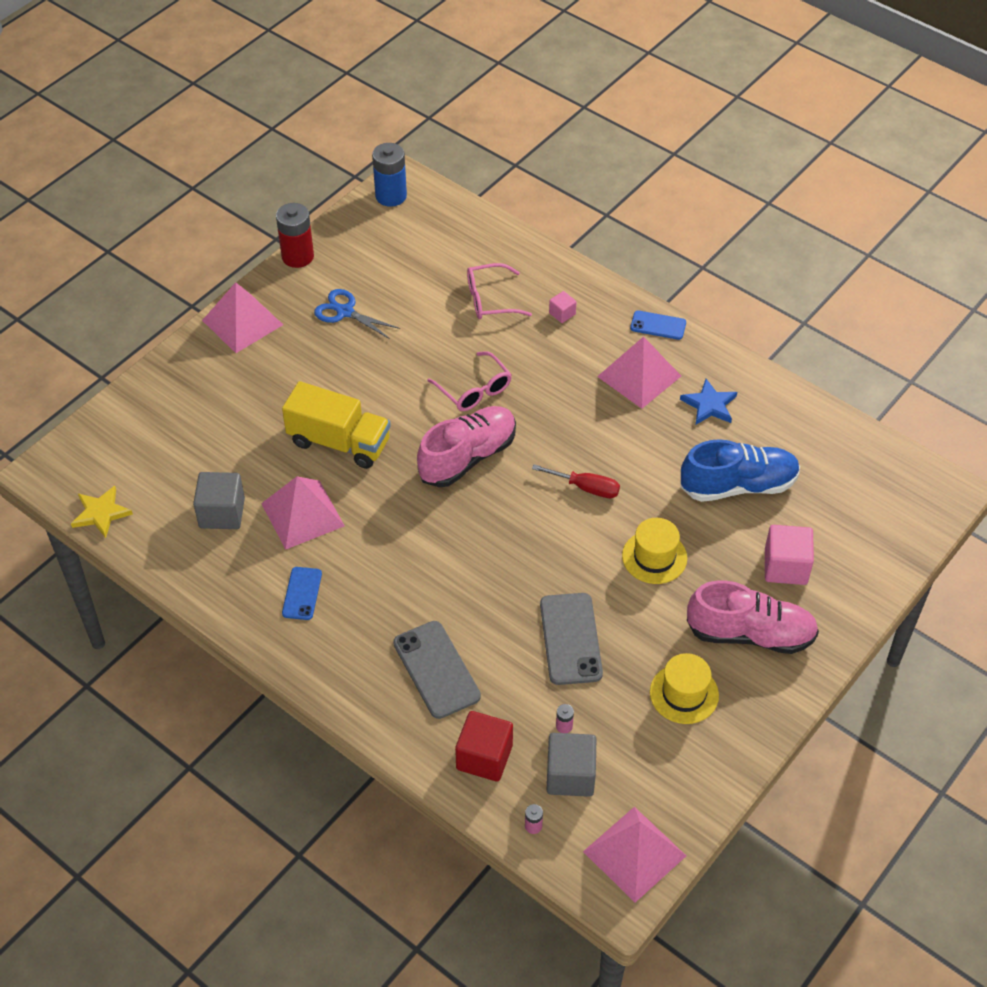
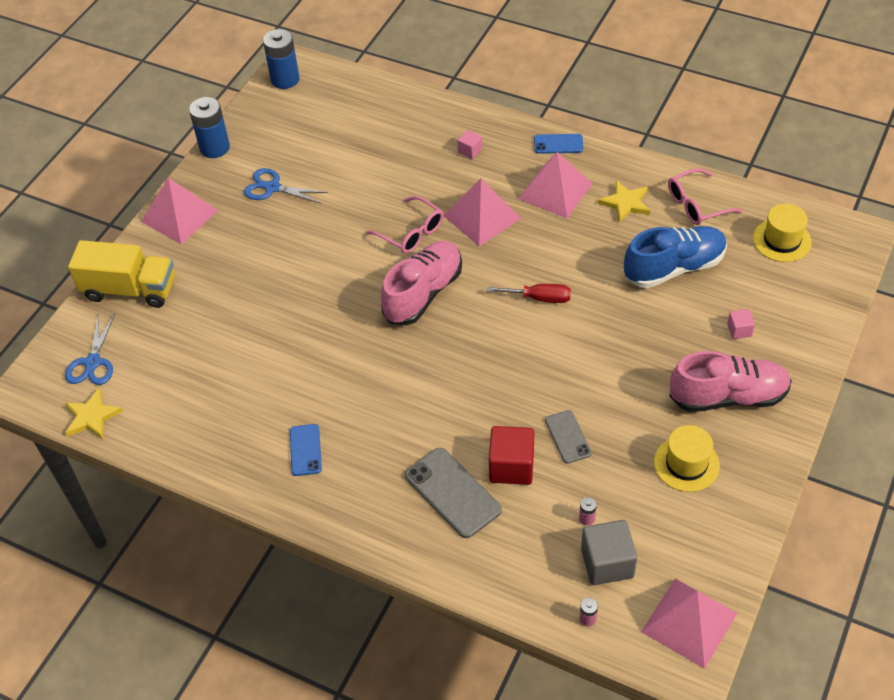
camera: 10 degrees left, 0 degrees up
grey cube [193,472,245,529] -> none
pink pyramid [261,476,345,550] -> pink pyramid moved to [443,179,522,246]
red battery [276,203,314,268] -> blue battery [189,97,230,158]
yellow truck [282,381,391,469] -> yellow truck moved to [68,240,175,308]
red cube [455,711,513,782] -> red cube moved to [489,426,534,485]
pink glasses [467,263,532,319] -> pink glasses moved to [668,168,743,225]
grey phone [540,593,603,685] -> grey phone [545,410,592,464], size x0.60
yellow hat [622,518,687,584] -> yellow hat moved to [753,204,812,262]
blue star [680,379,737,425] -> yellow star [598,181,650,223]
pink cube [765,525,814,585] -> pink cube [727,309,755,339], size x0.52
none -> blue scissors [65,314,115,385]

